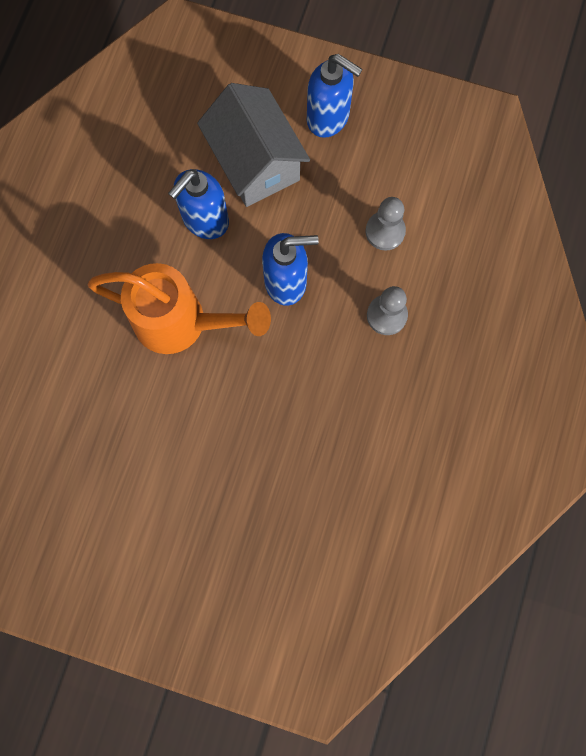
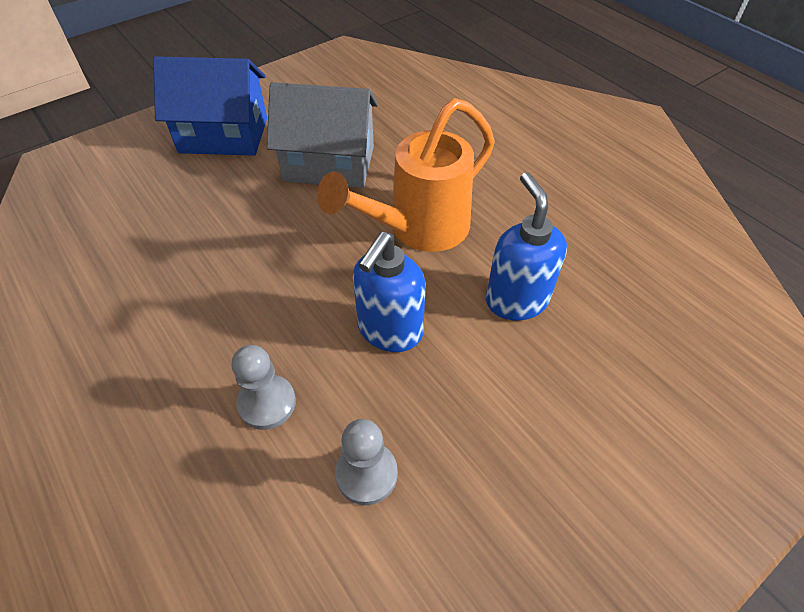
camera: 125 degrees right, 25 degrees down
grey house [197,83,310,207] -> grey house moved to [267,82,378,188]
blue soap dispenser [307,54,363,138] -> none
none -> blue house [153,56,267,156]

